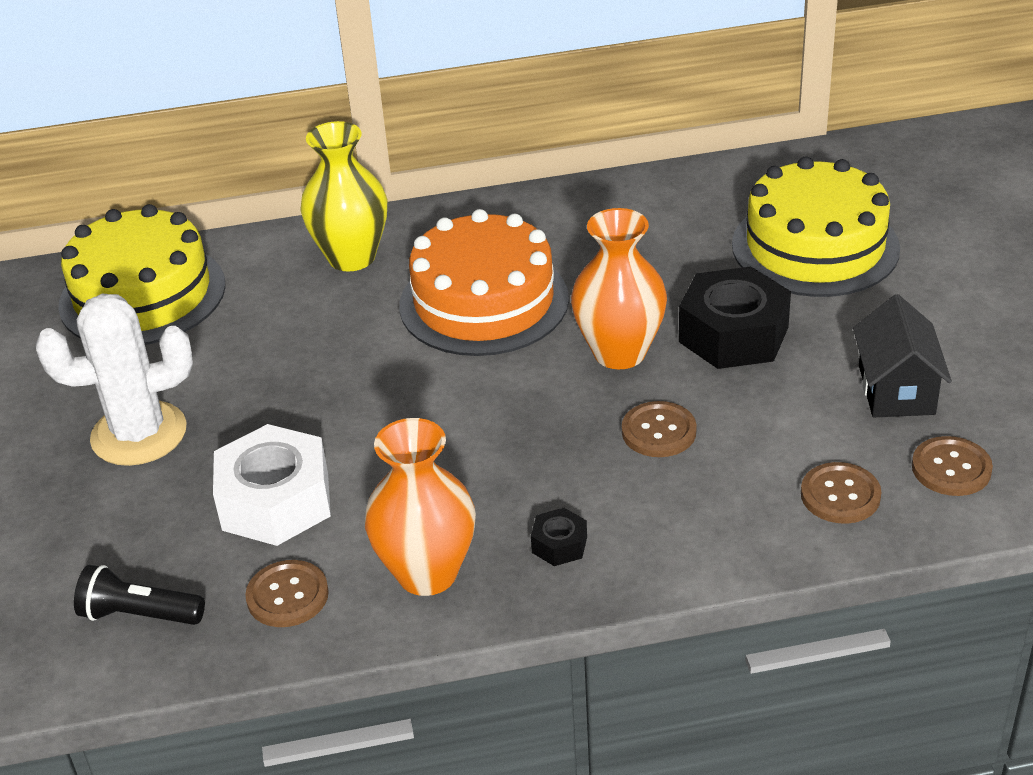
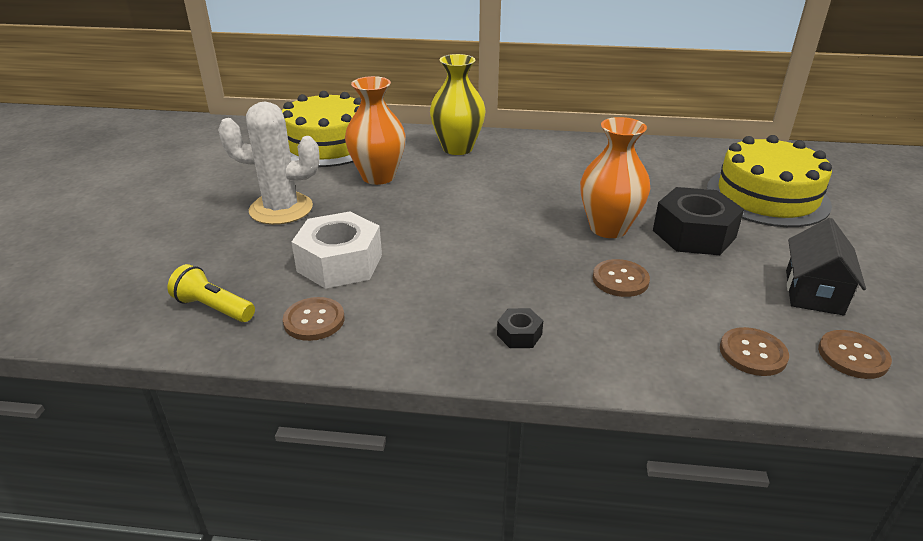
camera: 15 degrees right, 5 degrees down
black flashlight [74,565,205,625] -> yellow flashlight [167,264,255,322]
orange vase [364,418,476,596] -> orange vase moved to [345,76,406,185]
orange cake [399,209,569,356] -> none

